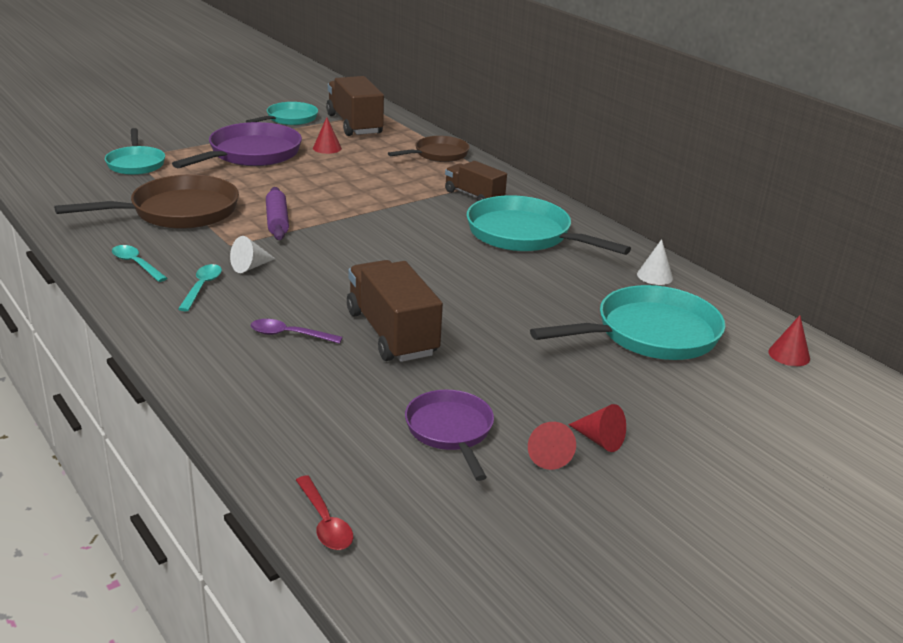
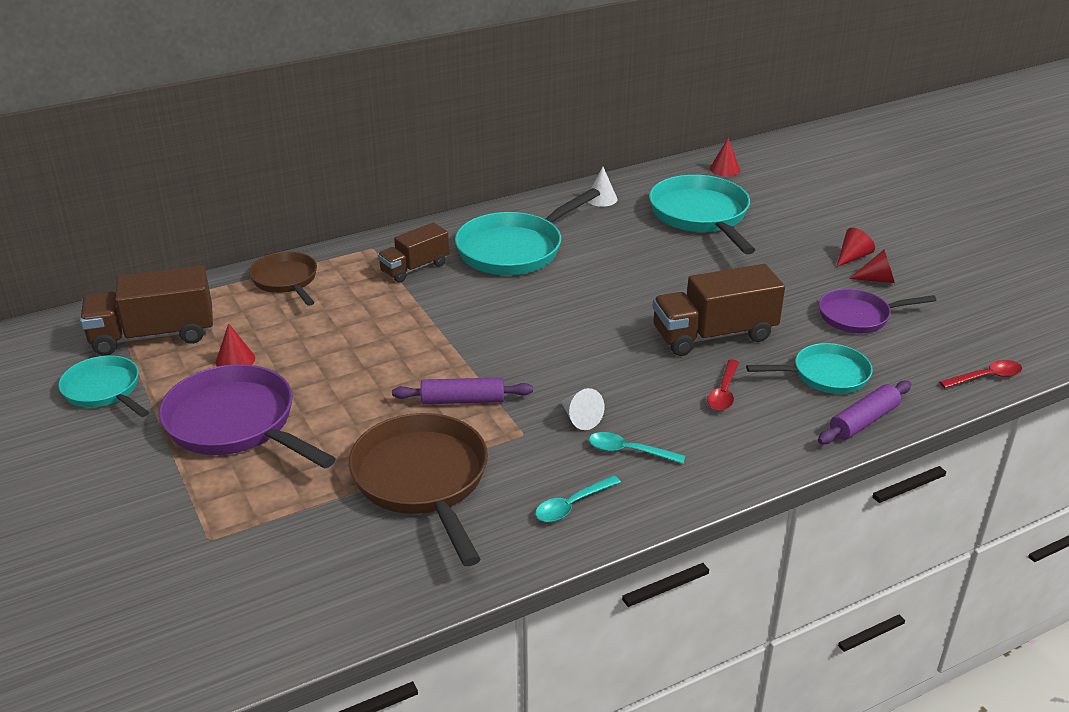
camera: 80 degrees left, 5 degrees up
turquoise pan [105,128,165,175] -> turquoise pan moved to [746,343,873,394]
purple spoon [250,319,343,344] -> red spoon [707,359,739,411]
none -> purple rolling pin [818,381,911,444]

